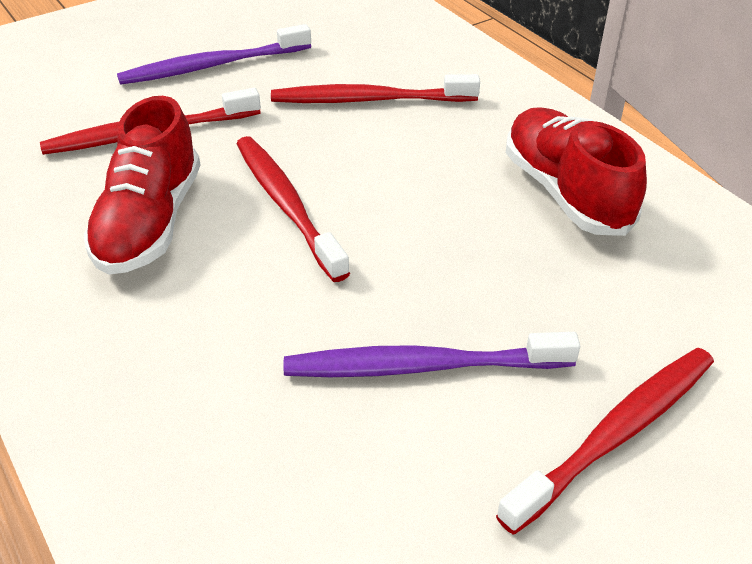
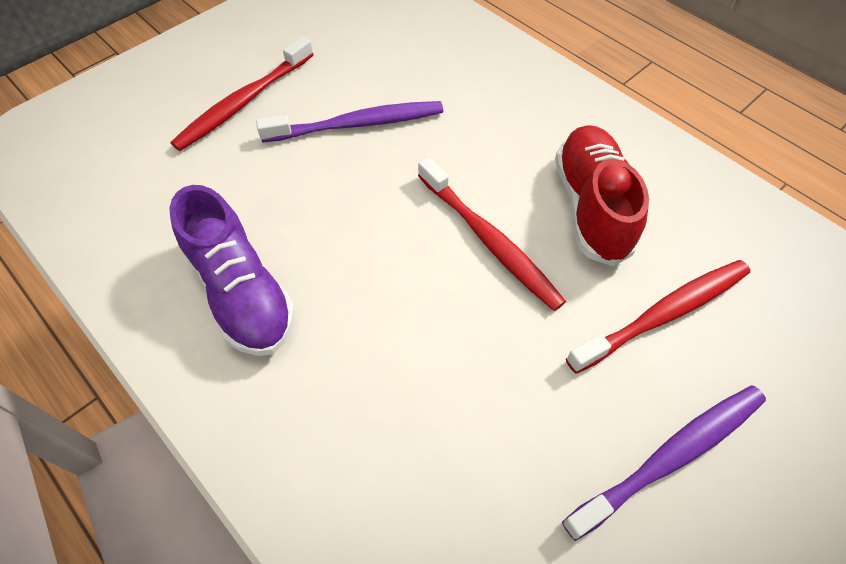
camera: 170 degrees right, 15 degrees up
red toothbrush [271,74,480,103] -> none
red shoe [506,107,647,236] -> purple shoe [170,185,295,356]

